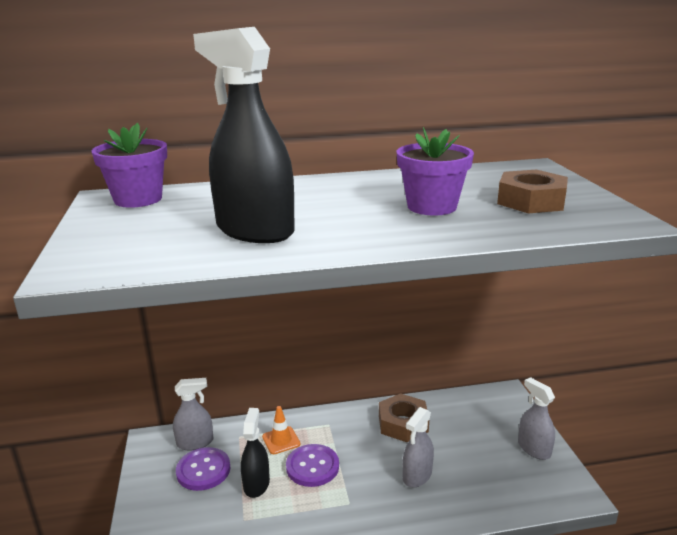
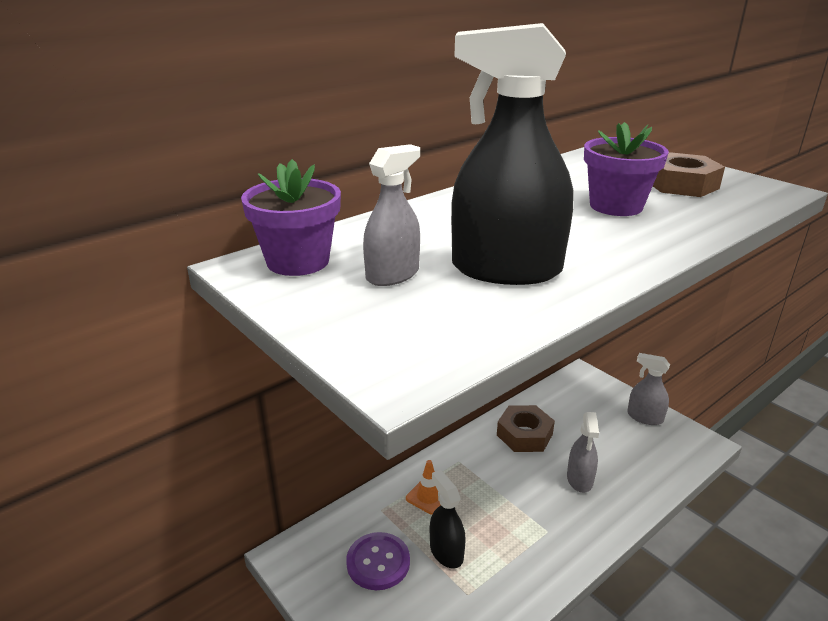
camera: 30 degrees left, 5 degrees up
grey spray bottle [173,378,213,450] -> grey spray bottle moved to [363,144,420,286]
purple button [286,444,339,487] -> none

